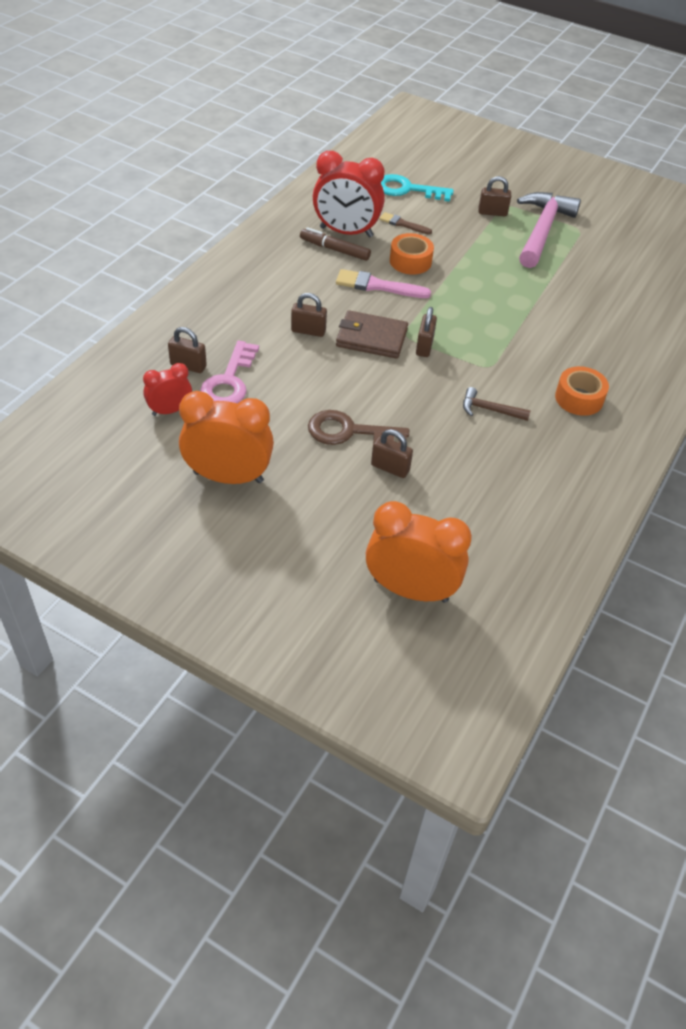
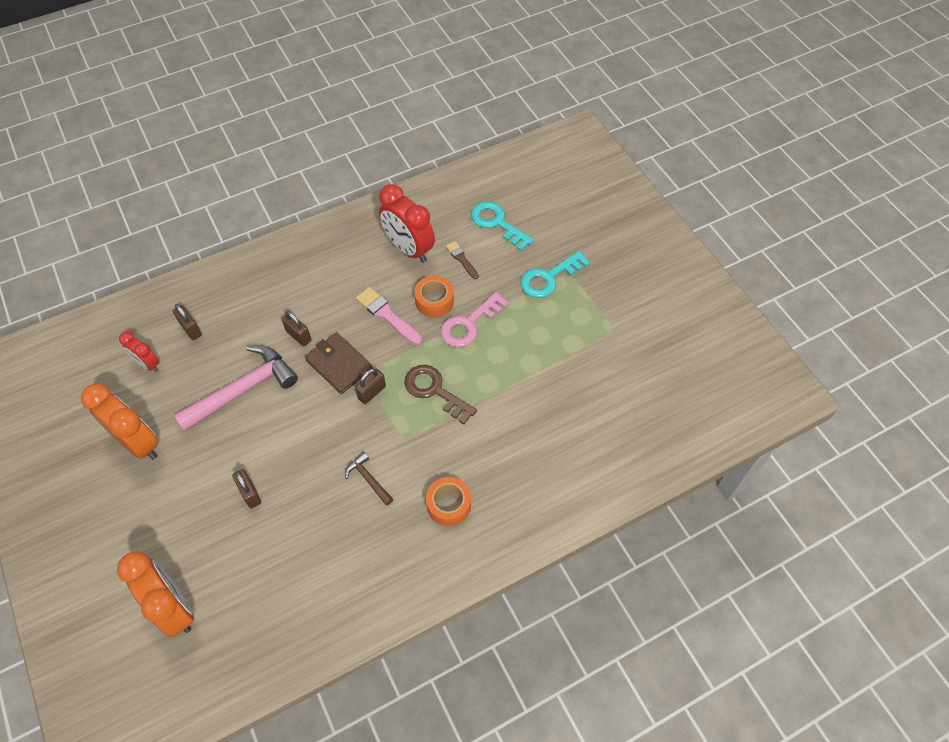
camera: 35 degrees right, 10 degrees up
red clock [143,363,192,416] -> red clock turned 150 degrees counterclockwise [119,332,159,372]
pink key [200,341,259,403] -> pink key moved to [441,292,509,347]
brown marker [300,227,371,261] -> none
brown key [308,410,409,445] -> brown key moved to [404,365,477,425]
brown padlock [478,176,511,216] -> turquoise key [520,251,590,298]
pink hammer [517,192,581,268] -> pink hammer moved to [174,345,298,431]

